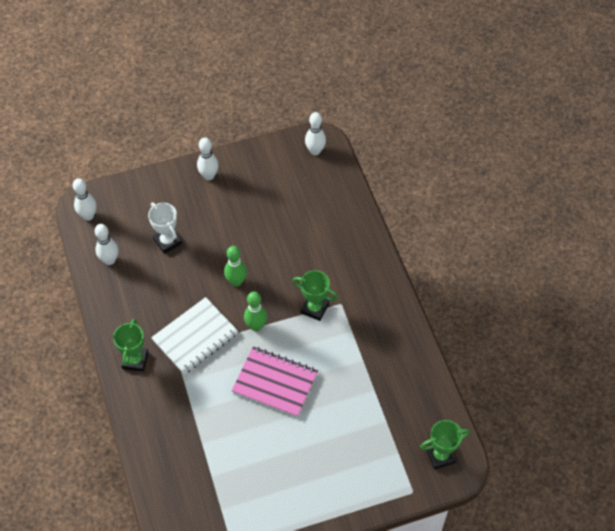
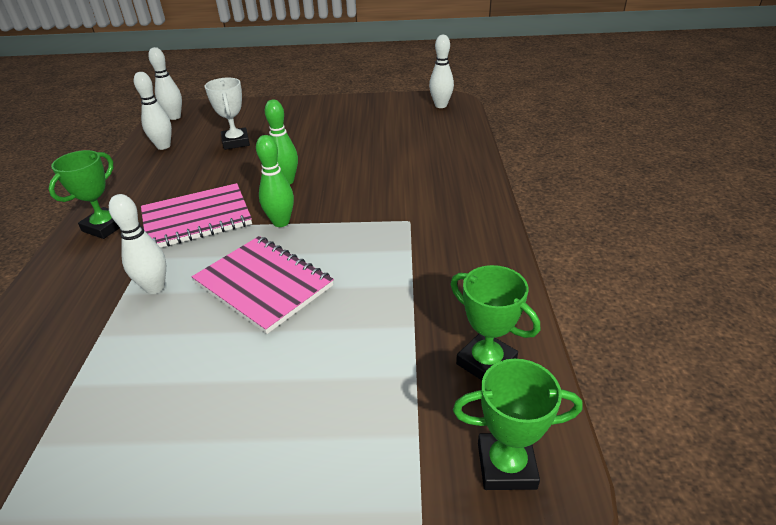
camera: 20 degrees right, 20 degrees down
white notebook [151,297,238,374] -> pink notebook [141,183,252,248]
white bowling pin [197,137,219,180] -> white bowling pin moved to [109,194,166,294]
green trophy [293,270,338,321] -> green trophy moved to [451,265,540,380]

